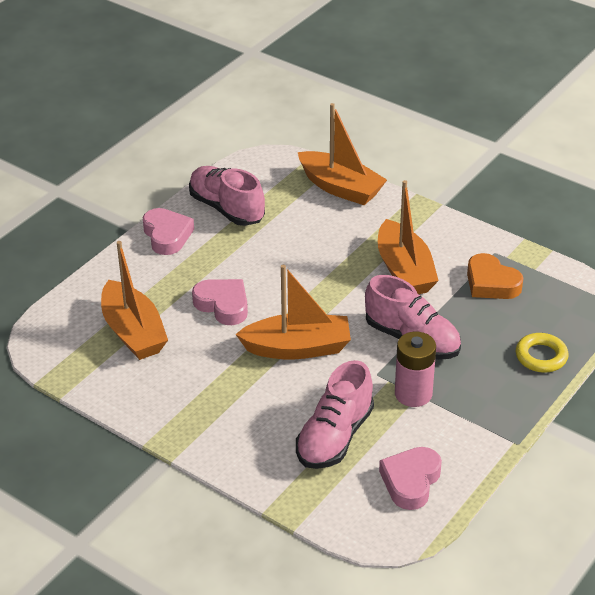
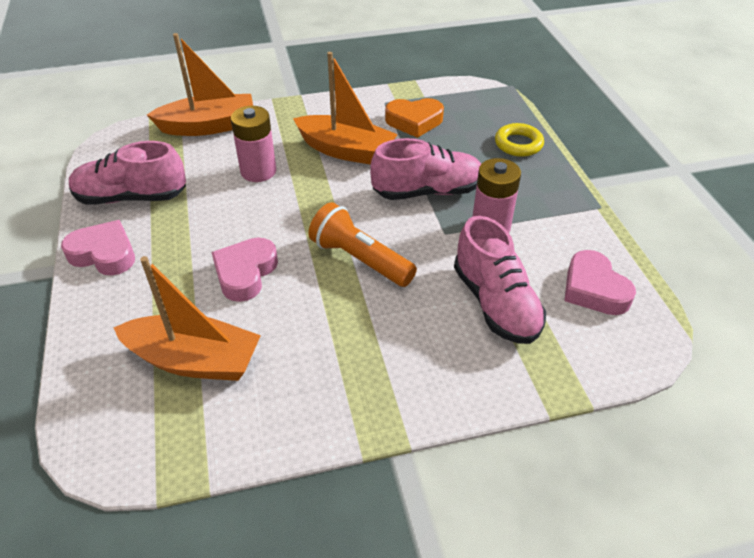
camera: 50 degrees left, 5 degrees up
pink heart [192,279,248,325] -> pink heart turned 60 degrees counterclockwise [211,238,278,302]
orange boat [236,265,351,360] -> orange flashlight [308,202,417,287]
none -> pink battery [231,106,276,182]

